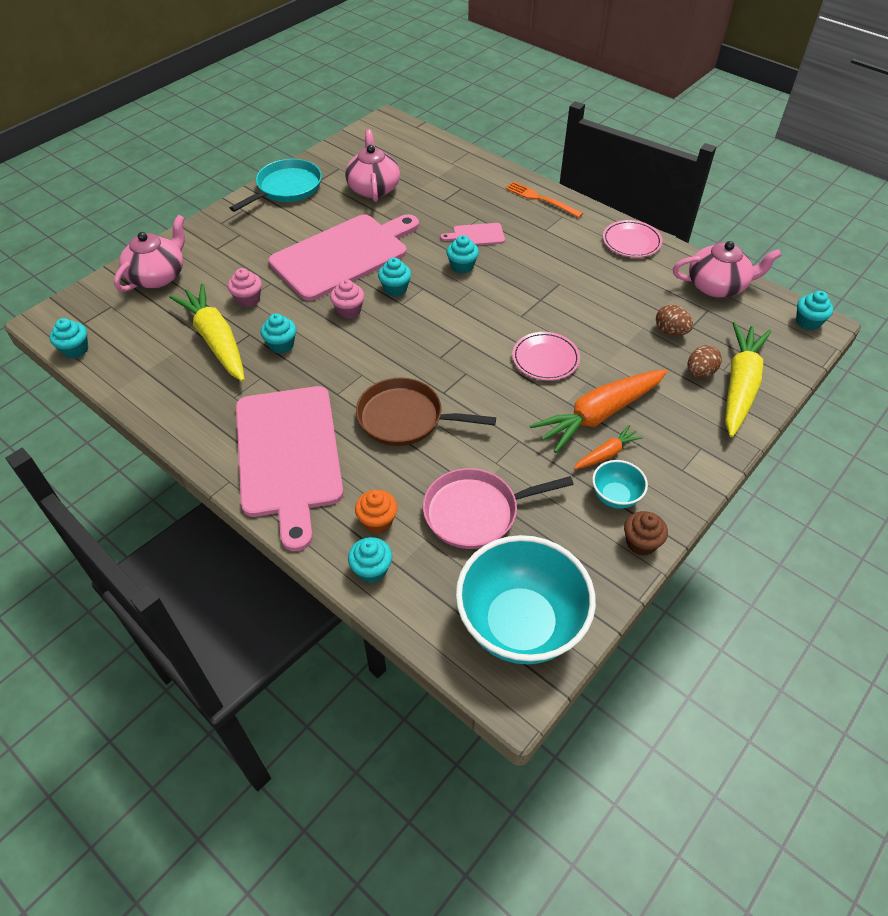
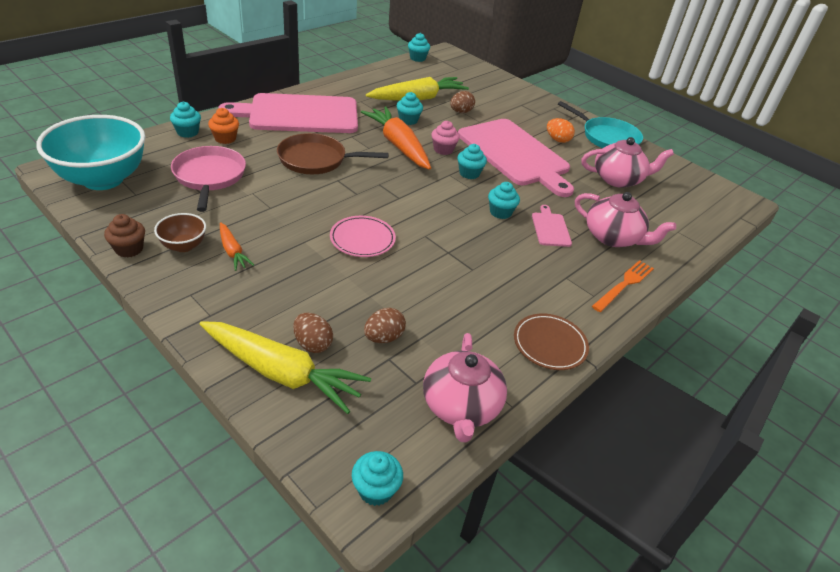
camera: 90 degrees right, 10 degrees down
pink teapot [114,215,185,292] -> pink teapot moved to [575,192,676,247]
pink cupcake [228,268,262,307] -> brown egg [450,91,475,113]
brown pan [356,378,496,446] -> brown pan turned 105 degrees counterclockwise [277,133,389,174]
orange carrot [530,369,667,453] -> orange carrot moved to [361,107,431,170]
turquoise bowl [592,460,648,509] -> brown bowl [154,213,206,252]
pink plate [603,220,663,258] -> brown plate [514,314,589,370]
none -> orange egg [547,118,575,143]

